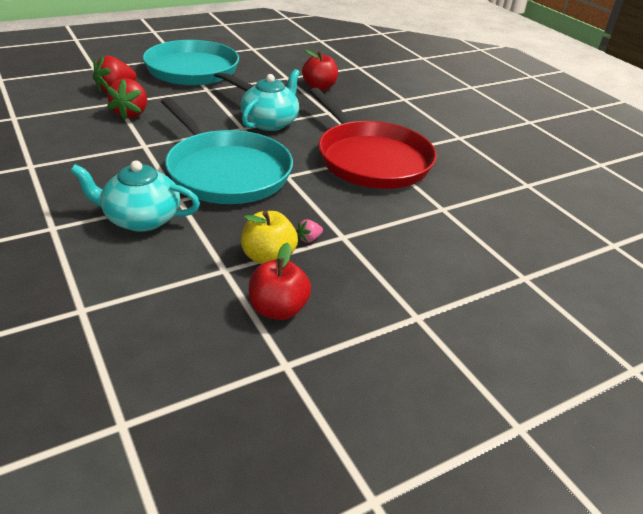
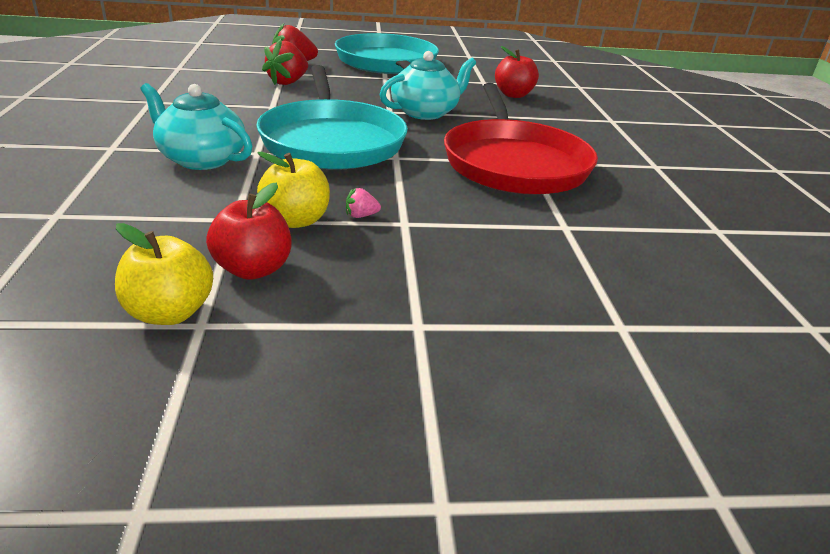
camera: 25 degrees right, 5 degrees down
none -> yellow apple [115,223,213,325]

